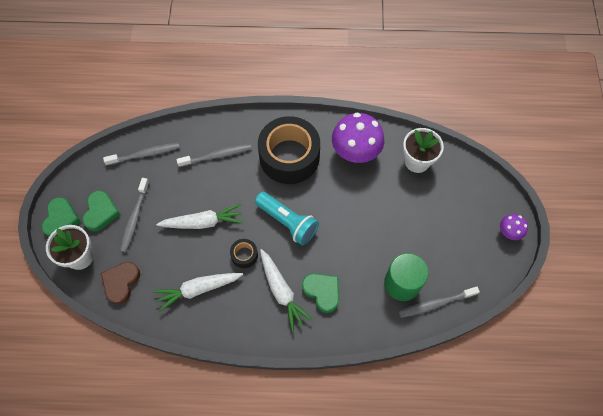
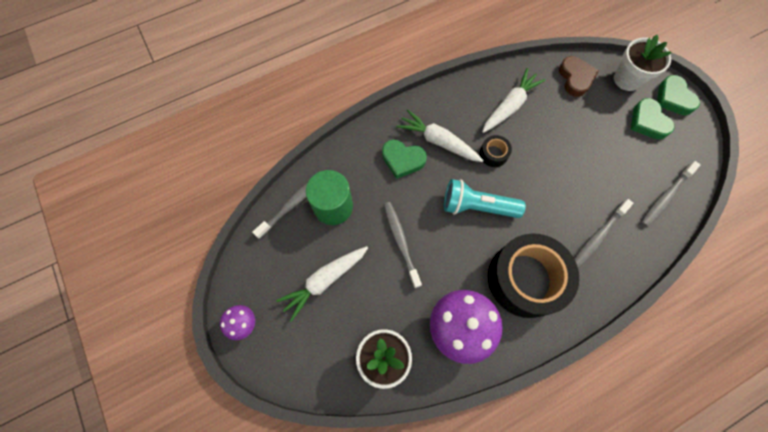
camera: 150 degrees right, 5 degrees up
grey toothbrush [120,178,149,252] -> grey toothbrush moved to [384,202,422,288]
white carrot [156,204,243,229] -> white carrot moved to [276,246,368,322]

